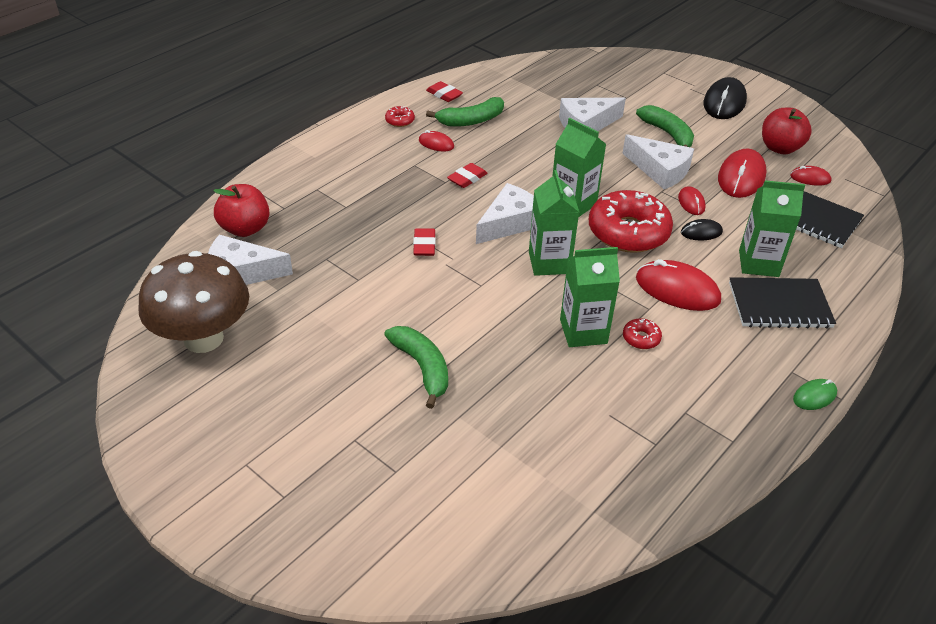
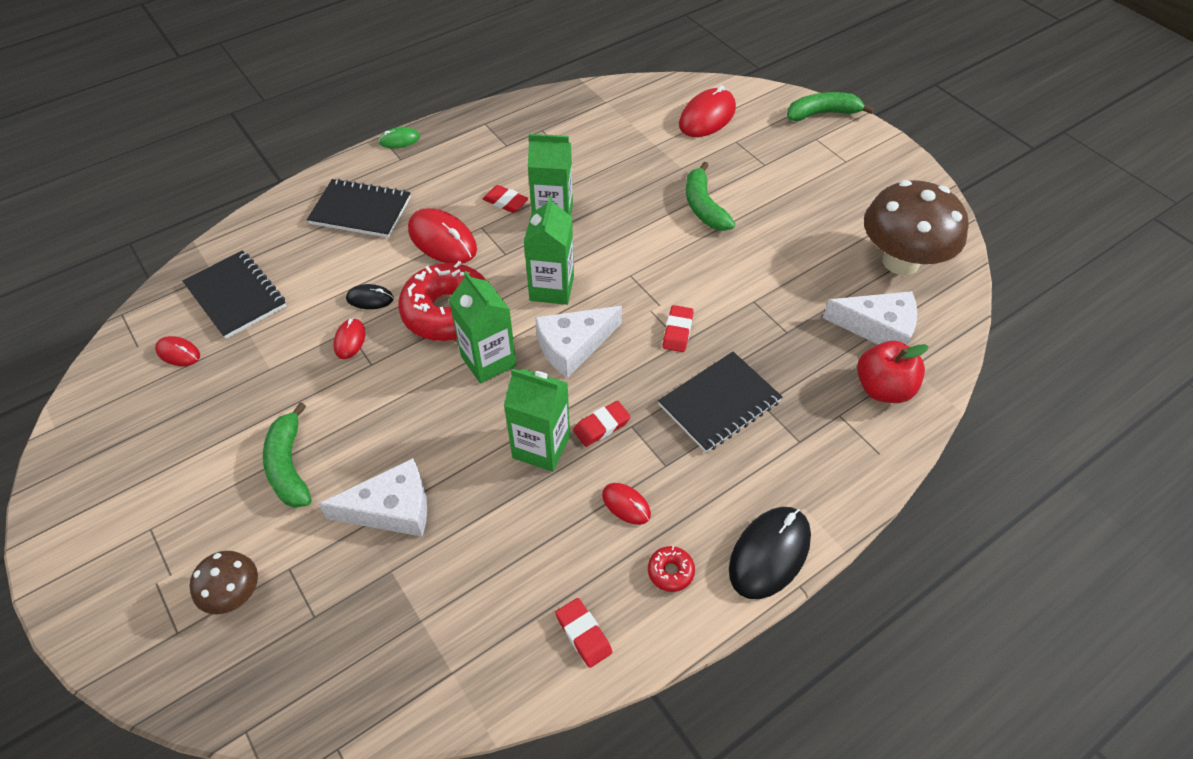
camera: 165 degrees left, 10 degrees up
green banana [426,97,504,127] -> green banana moved to [787,92,874,121]
white cheese [622,134,694,189] -> none
red donut [623,318,662,349] -> red eraser [483,185,529,213]
black mouse [704,77,747,119] -> black mouse moved to [729,507,811,599]
red mouse [718,148,766,198] -> red mouse moved to [679,85,736,137]
green carton [739,180,805,277] -> green carton moved to [504,368,570,472]
red apple [762,108,812,154] -> none
none -> brown mushroom [190,551,258,614]
none -> black notebook [658,352,782,453]

